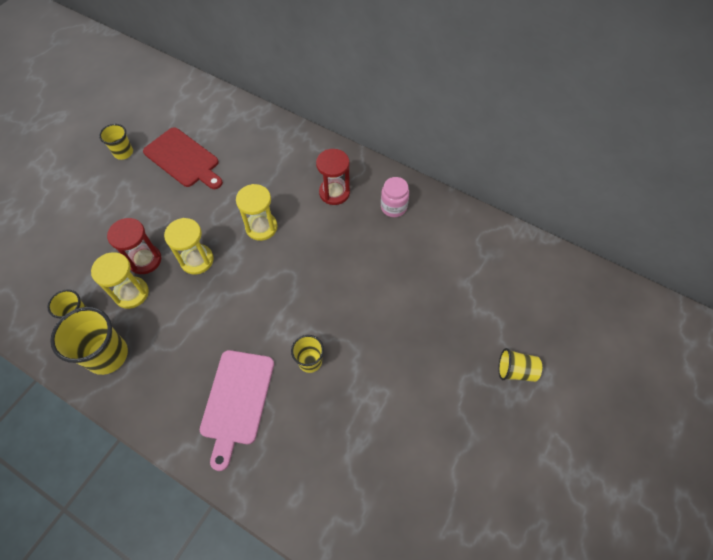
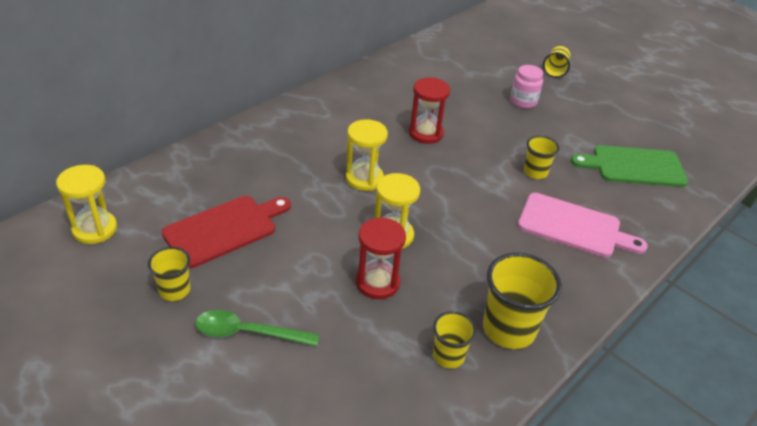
camera: 80 degrees left, 20 degrees down
yellow hourglass [91,252,149,309] -> yellow hourglass moved to [56,165,117,244]
red hourglass [316,149,350,205] -> red hourglass moved to [409,78,450,144]
pink jar [381,177,409,217] -> pink jar moved to [510,65,543,109]
none -> green spoon [195,310,319,346]
none -> green cutting board [571,145,688,187]

